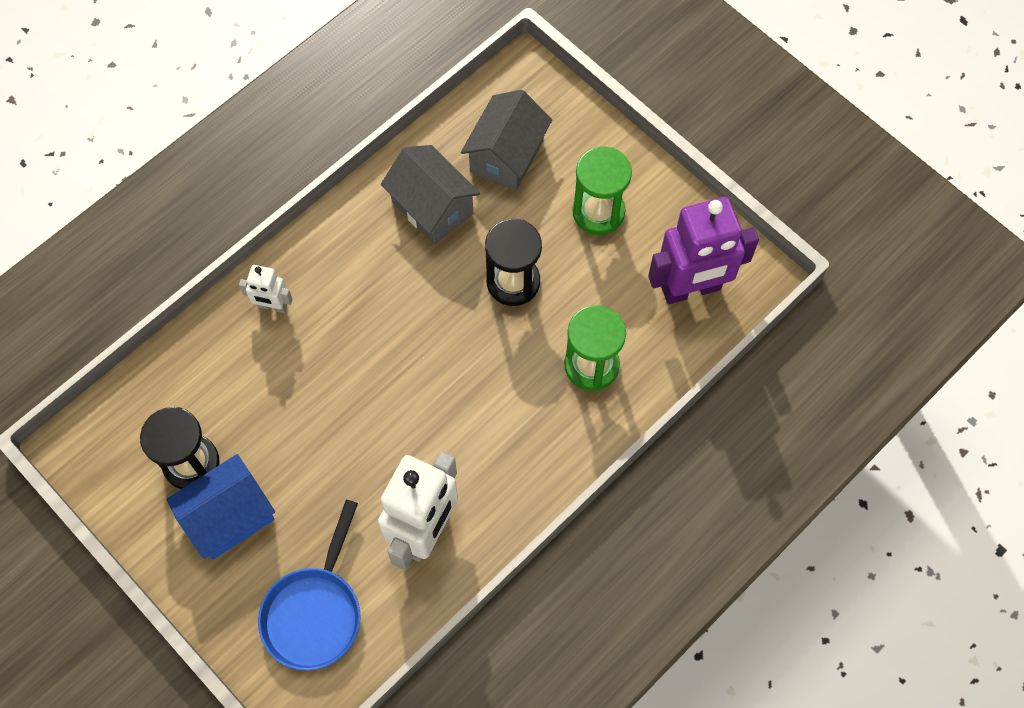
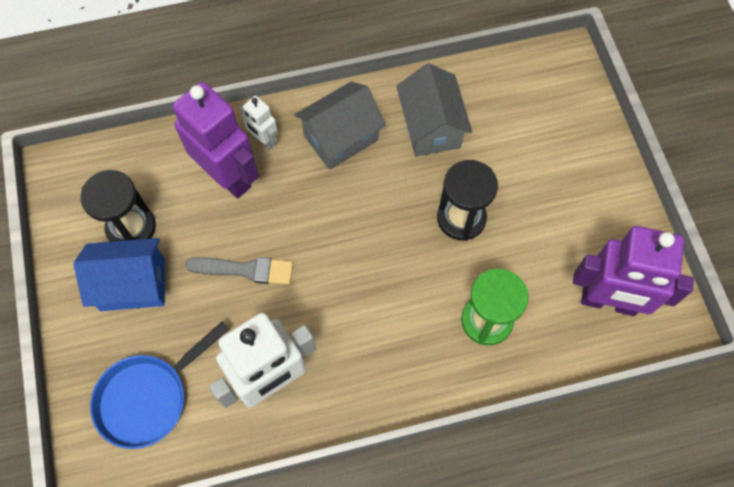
camera: 30 degrees right, 0 degrees up
grey house [461,90,552,191] -> grey house moved to [295,82,385,170]
green hourglass [572,147,632,235] -> none
none -> purple robot [173,82,259,198]
none -> grey brush [185,257,293,285]

